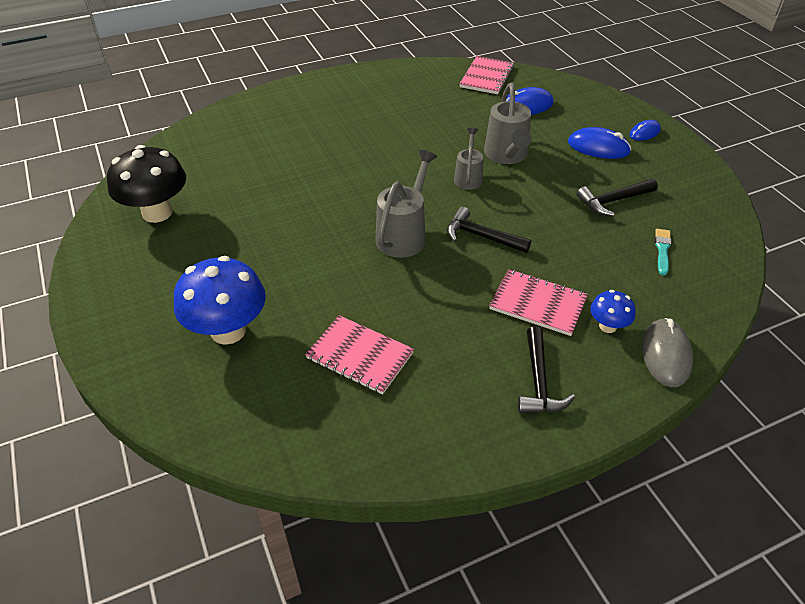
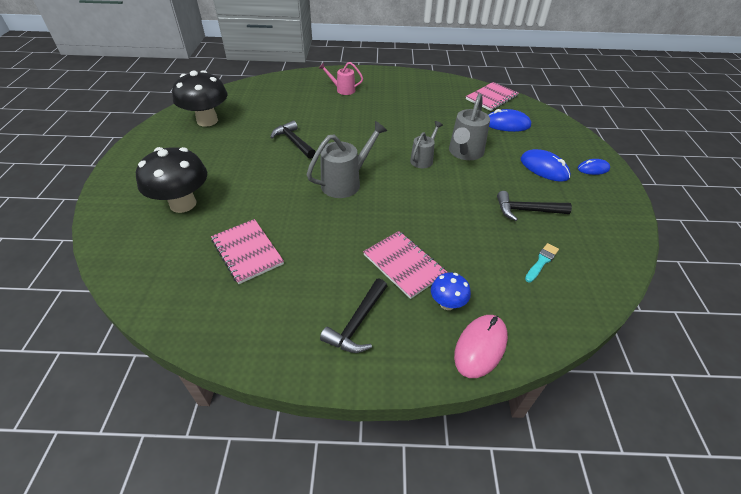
camera: 25 degrees right, 0 degrees up
blue mushroom [174,256,266,345] -> black mushroom [136,147,207,213]
black hammer [447,207,531,253] -> black hammer moved to [270,120,315,159]
grey mouse [642,318,693,387] -> pink mouse [454,315,508,378]
none -> pink watering can [319,62,363,95]

